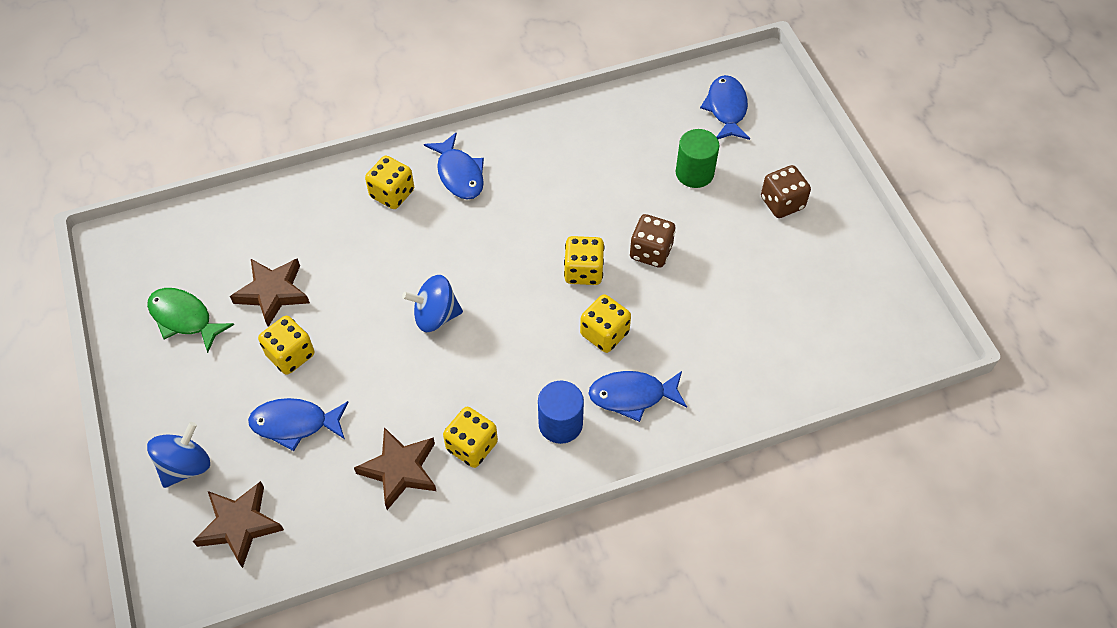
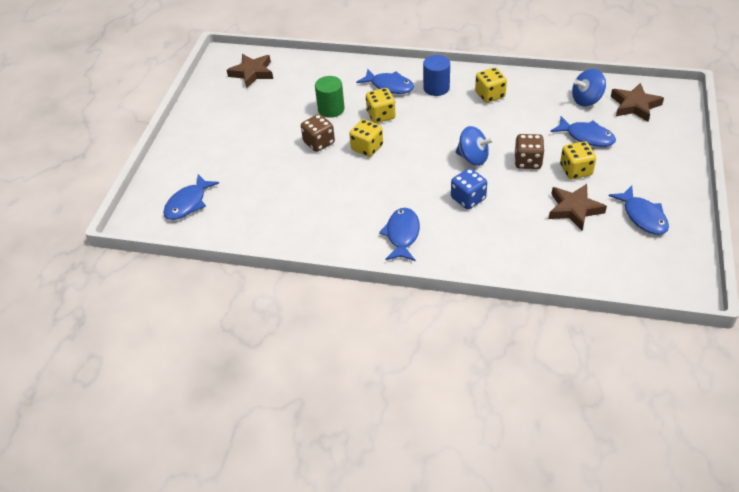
camera: 145 degrees left, 10 degrees down
green fish [147,288,234,353] -> blue fish [609,186,669,235]
blue spinning top [147,422,210,488] -> blue spinning top moved to [572,69,606,107]
brown star [354,427,436,510] -> brown star moved to [227,54,273,88]
yellow dice [365,156,414,209] -> none
green cylinder [675,129,719,188] -> green cylinder moved to [315,76,345,118]
brown dice [761,165,811,218] -> brown dice moved to [514,134,544,169]
none -> blue dice [451,168,487,209]

